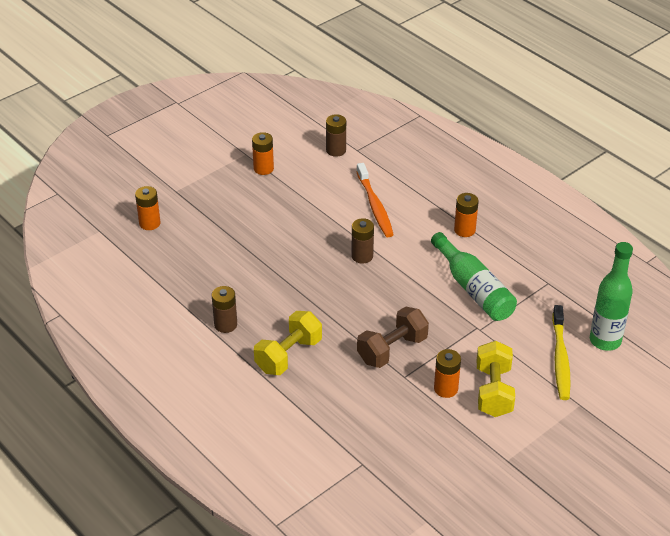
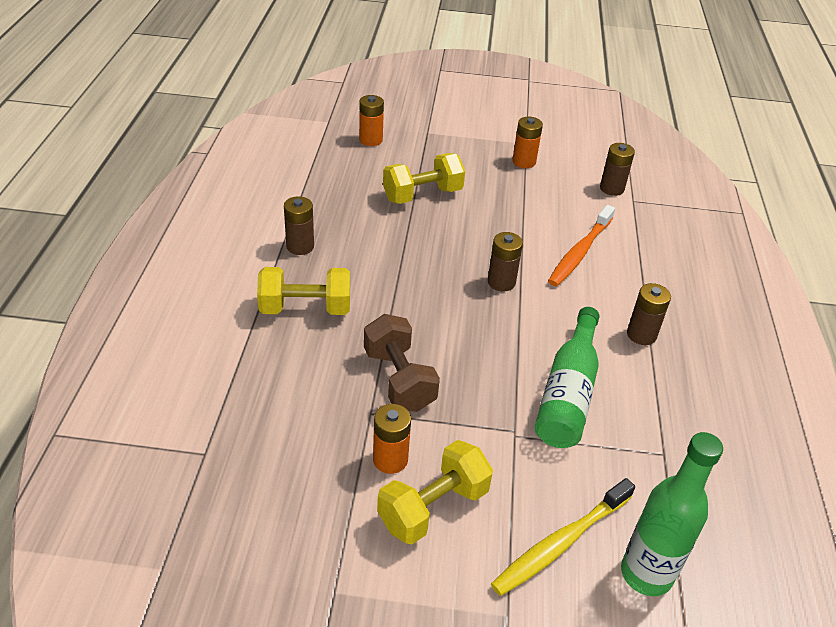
camera: 45 degrees right, 0 degrees up
brown dumbbell [357,306,429,368] -> brown dumbbell turned 60 degrees clockwise [364,314,440,412]
orange battery [454,193,479,237] -> brown battery [627,283,671,345]
none -> yellow dumbbell [383,153,465,204]

